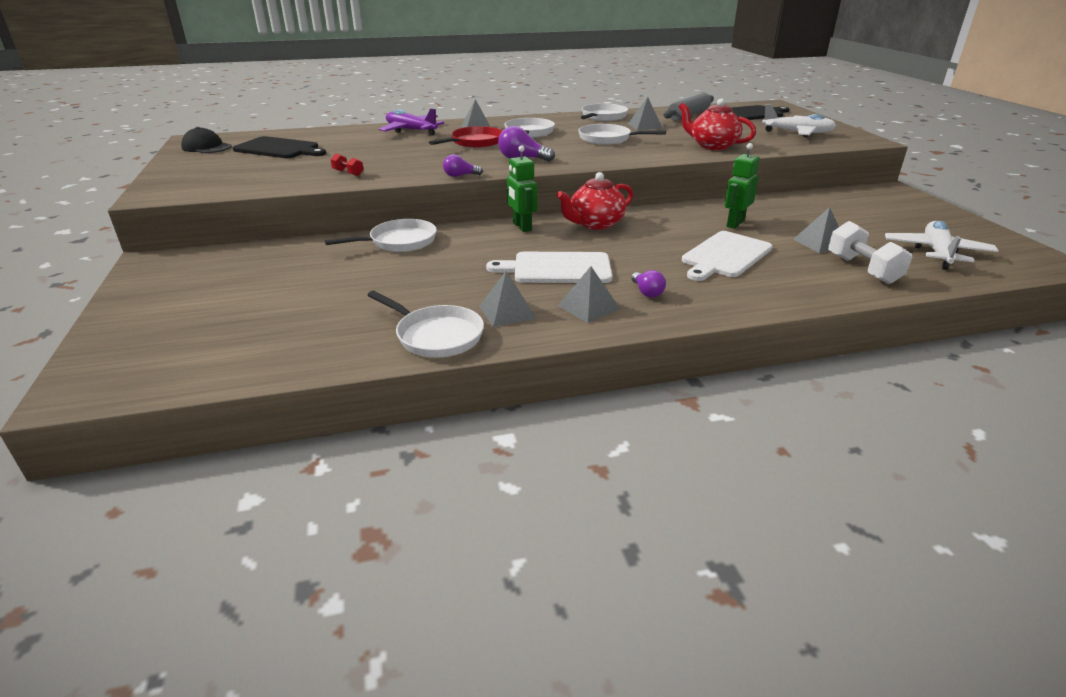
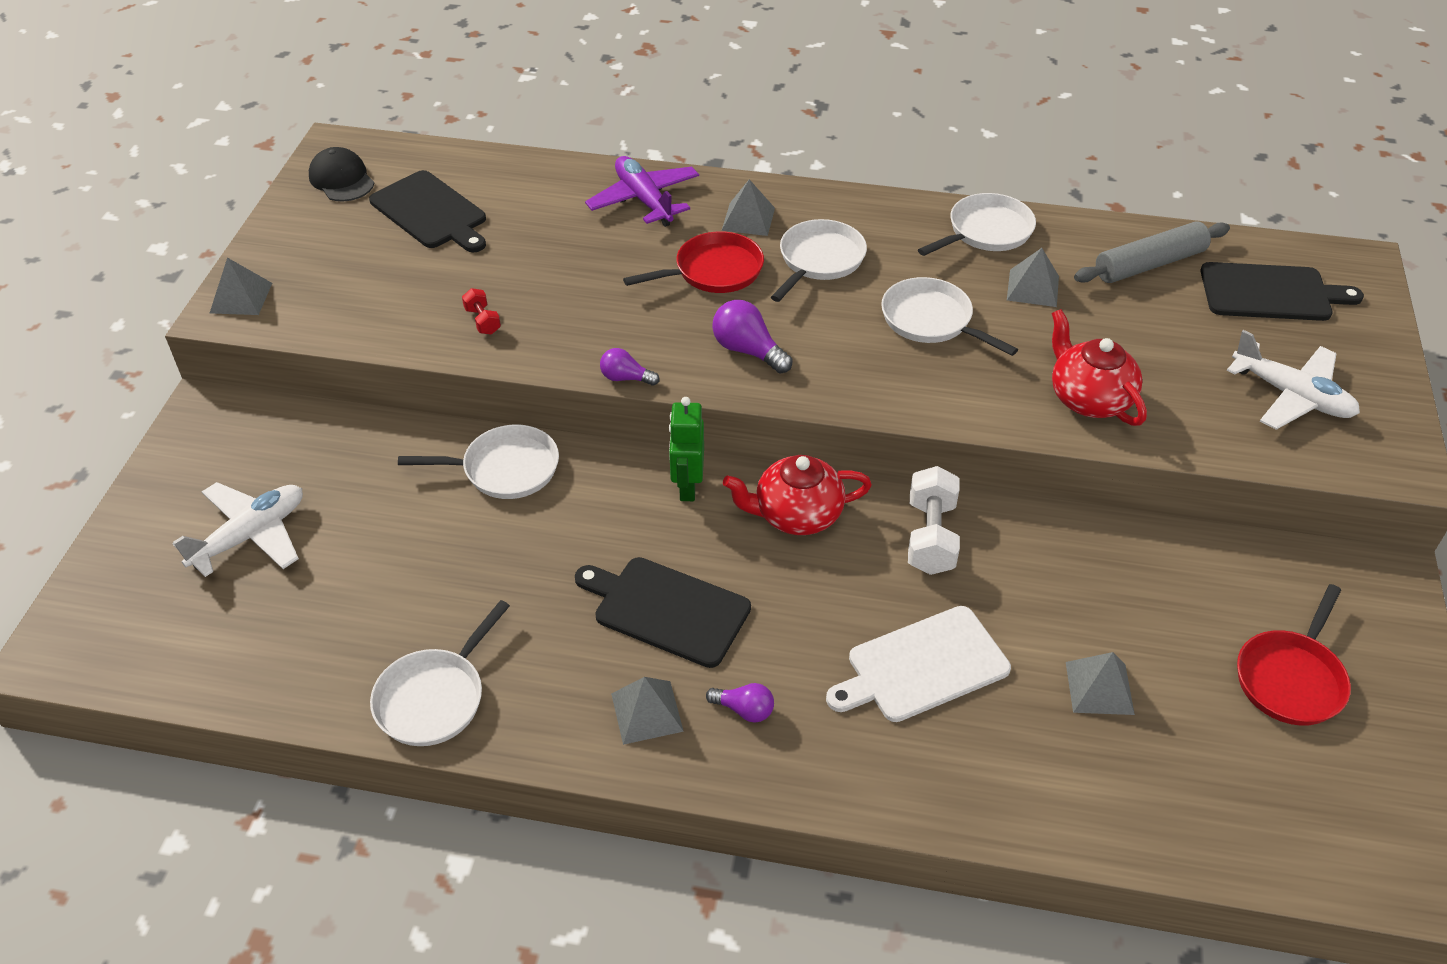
camera: 25 degrees right, 15 degrees up
white pan [368,291,484,358] -> white pan turned 60 degrees clockwise [370,600,510,746]
grey pyramid [479,271,536,327] -> grey pyramid moved to [210,258,272,315]
white cutting board [486,252,612,283] -> black cutting board [575,557,751,668]
purple light bulb [631,270,666,298] -> purple light bulb turned 75 degrees counterclockwise [706,683,774,723]
green robot [724,143,760,229] -> none
white dumbbell [828,221,912,284] -> white dumbbell moved to [908,466,960,575]
white plane [885,221,999,270] -> white plane moved to [173,482,303,577]
none -> red pan [1237,584,1351,726]

